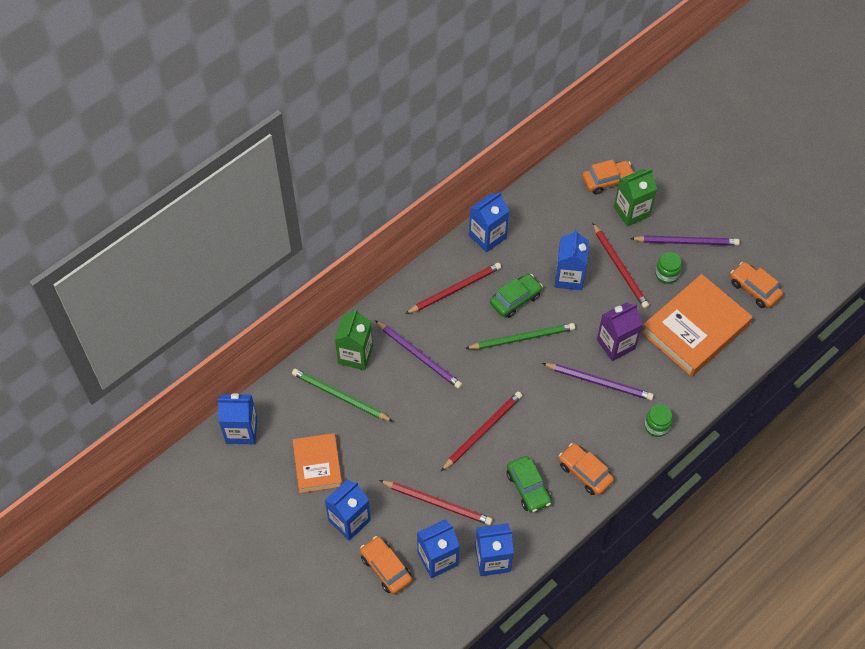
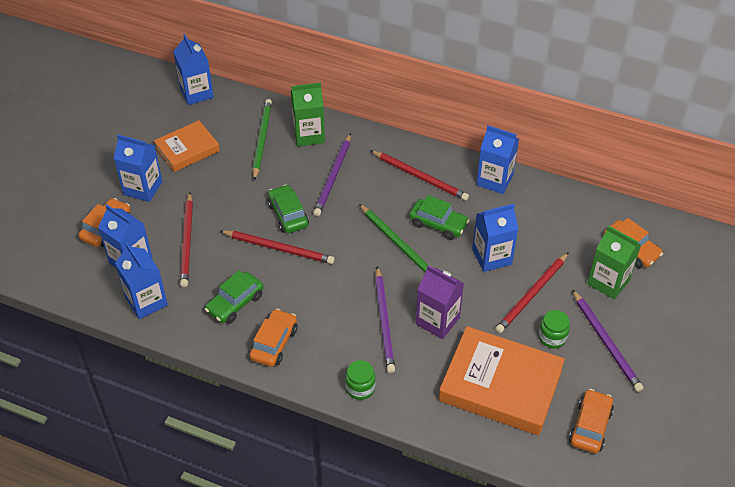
camera: 65 degrees right, 10 degrees down
none -> green car [268,184,309,233]

